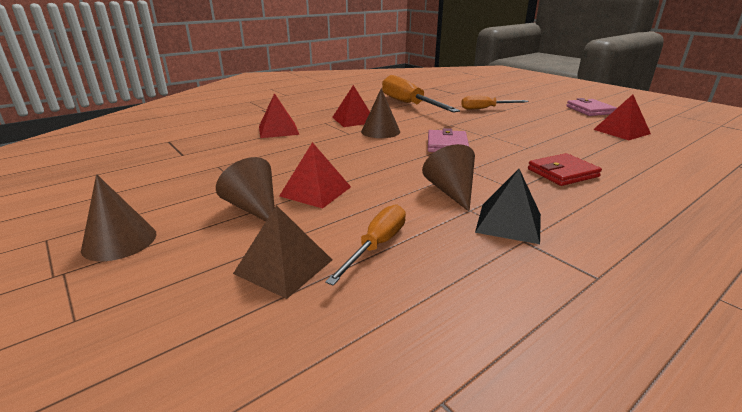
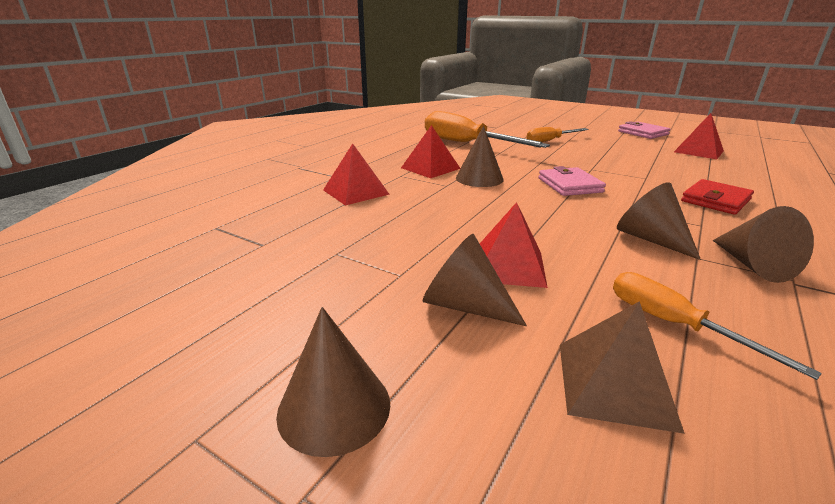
camera: 20 degrees left, 0 degrees up
orange screwdriver [325,204,406,285] -> orange screwdriver turned 45 degrees counterclockwise [613,272,822,380]
black pyramid [475,169,541,244] -> brown cone [713,206,814,283]

